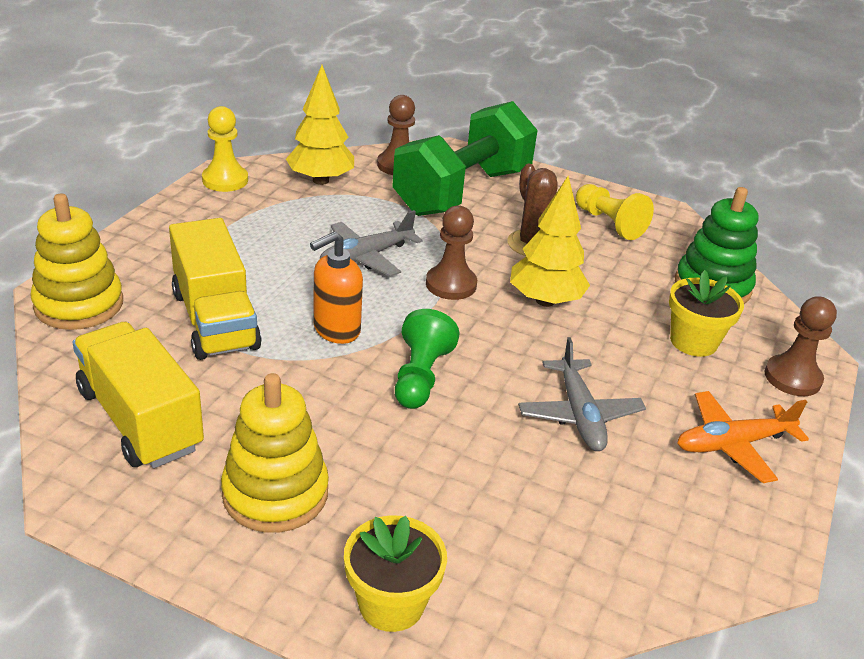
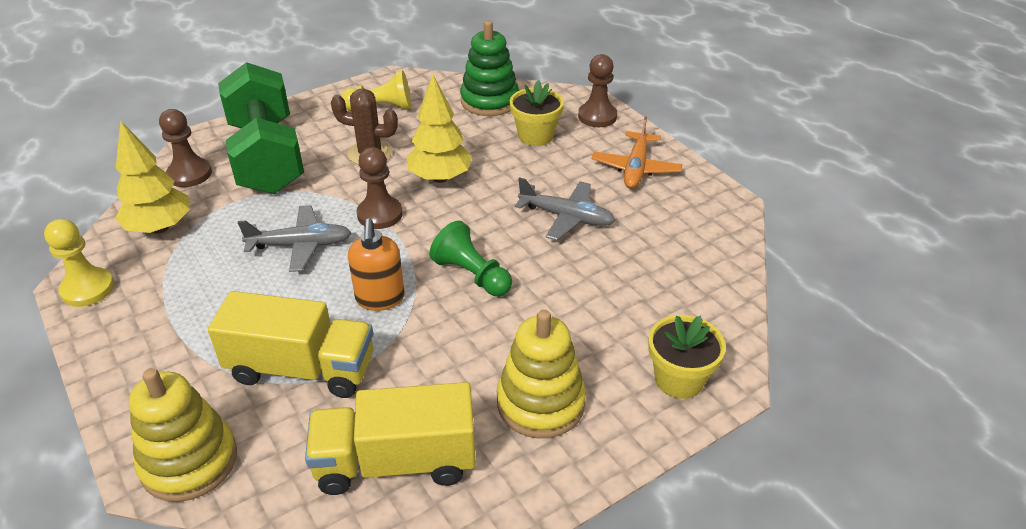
camera: 55 degrees left, 5 degrees up
grey plane [320,210,423,277] -> grey plane turned 90 degrees counterclockwise [238,205,351,272]

